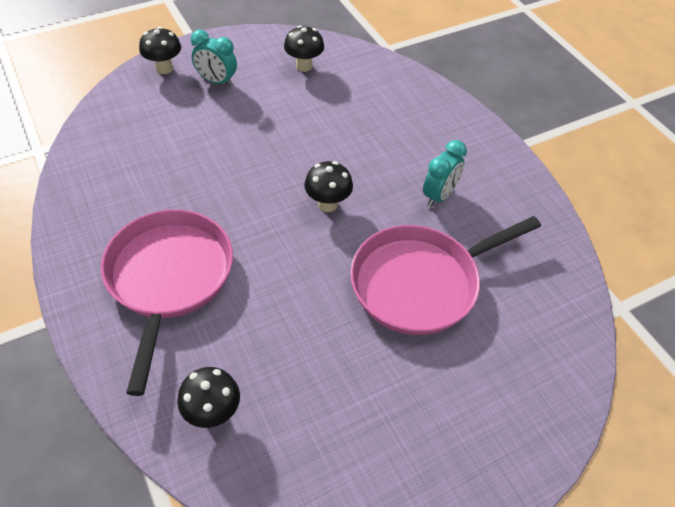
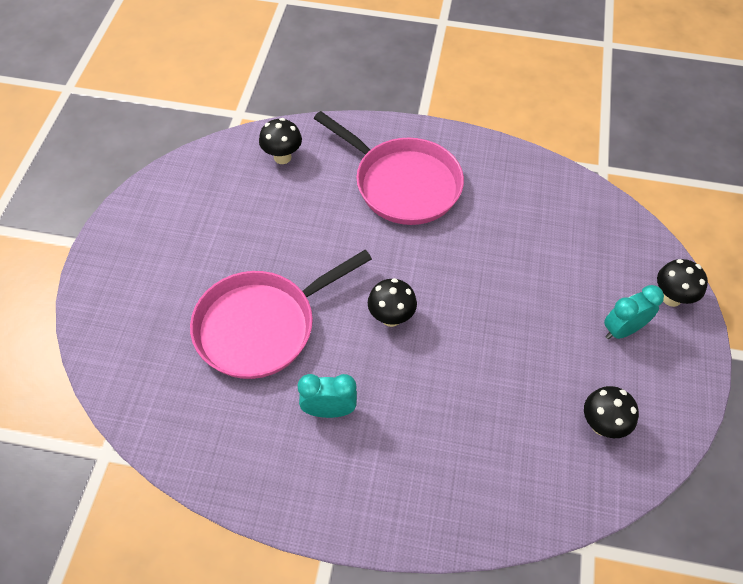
camera: 130 degrees right, 5 degrees up
pink pan [350,216,541,335] -> pink pan turned 135 degrees counterclockwise [190,250,372,379]
turquoise clock [423,140,467,207] -> turquoise clock turned 105 degrees clockwise [298,374,357,418]

